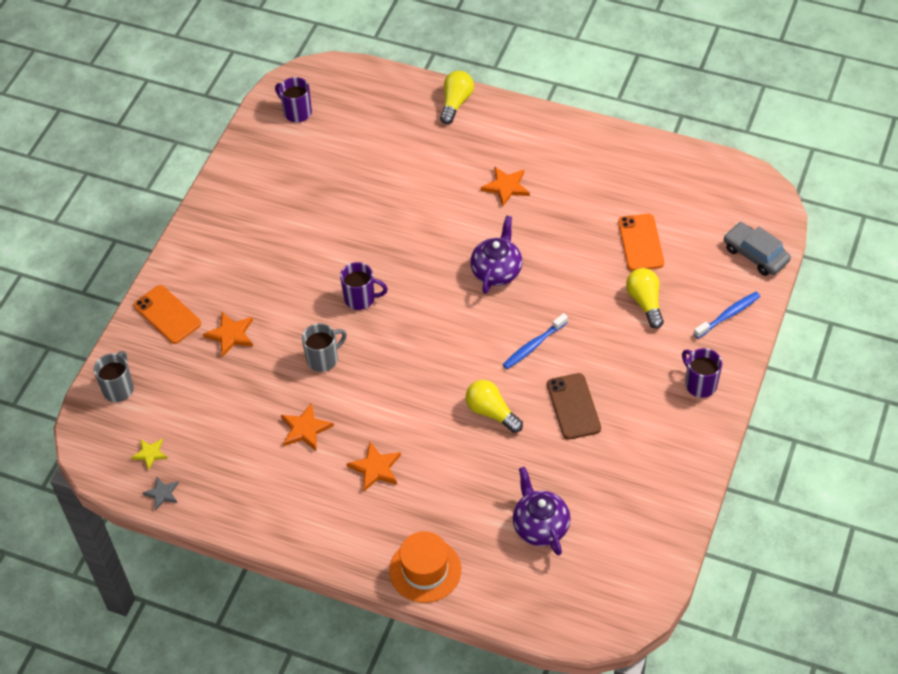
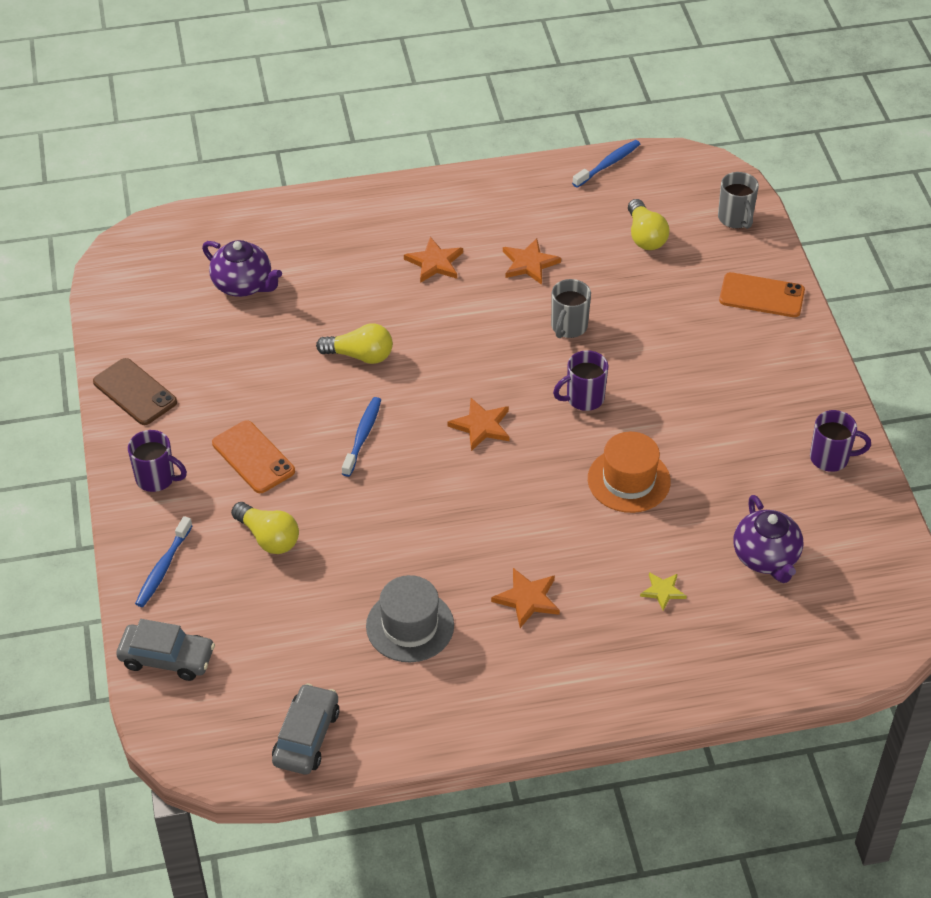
camera: 145 degrees right, 5 degrees down
yellow star [131,439,168,471] -> yellow star moved to [640,572,687,611]
grey star [142,477,179,510] -> blue toothbrush [572,140,640,188]
orange star [203,312,253,357] -> orange star moved to [447,398,510,451]
purple mug [275,77,312,122] -> purple mug moved to [810,410,871,472]
orange hat [389,531,461,603] -> orange hat moved to [588,432,671,513]
yellow light bulb [440,71,474,124] -> yellow light bulb moved to [628,199,669,250]
purple teapot [470,216,522,294] -> purple teapot moved to [734,495,803,583]
brown phone [547,373,601,440] -> brown phone moved to [93,358,177,425]
orange phone [618,214,664,271] -> orange phone moved to [212,420,295,493]
none -> grey car [272,683,339,774]
none -> grey hat [366,575,454,662]

